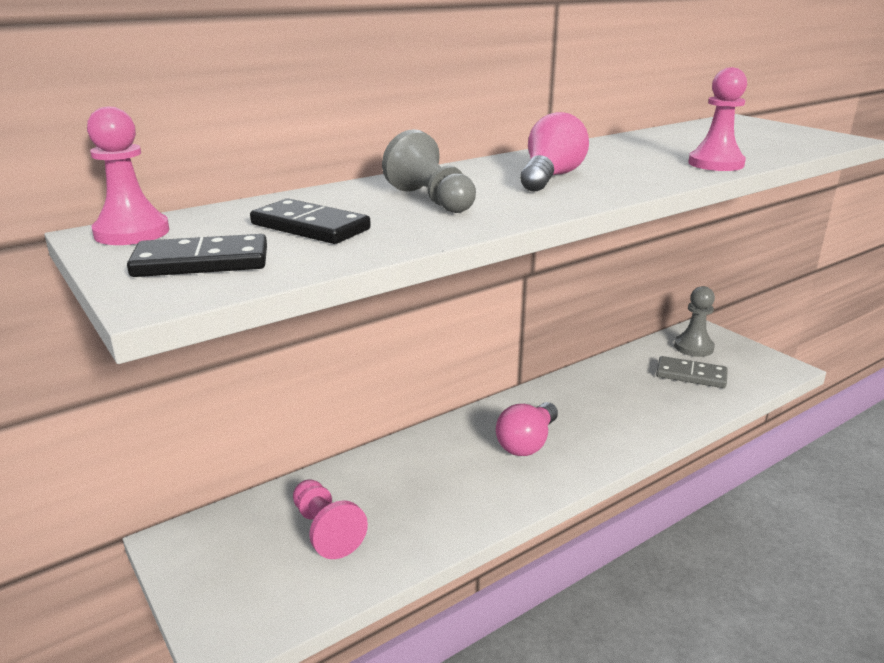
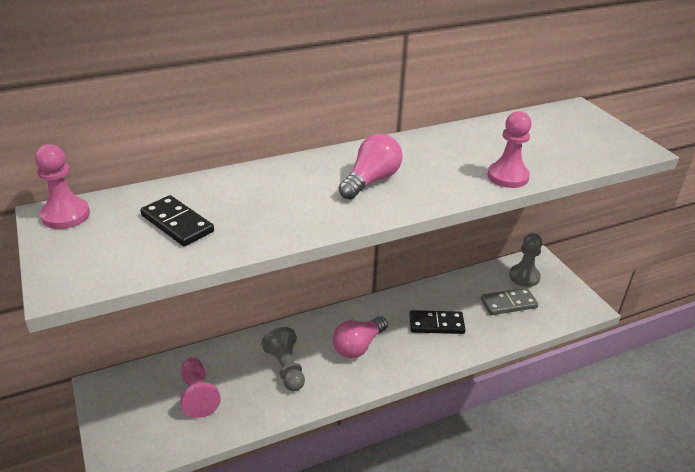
camera: 10 degrees right, 10 degrees up
black domino [127,234,267,277] -> black domino moved to [409,310,466,334]
grey pawn [382,129,476,213] -> grey pawn moved to [261,327,305,391]
grey domino [656,356,728,388] -> grey domino turned 45 degrees counterclockwise [481,288,538,315]

